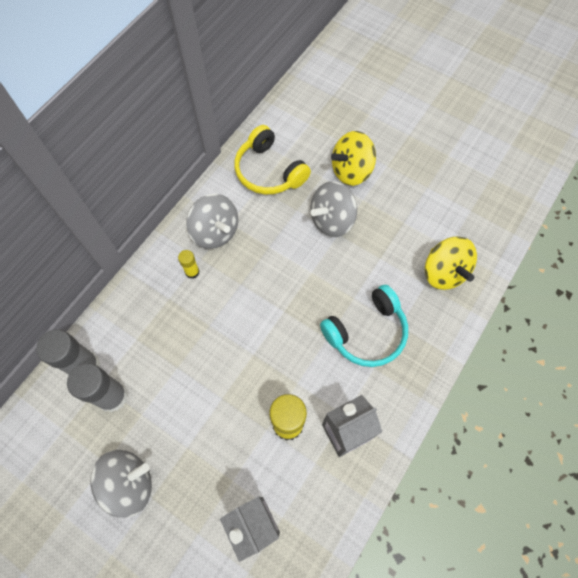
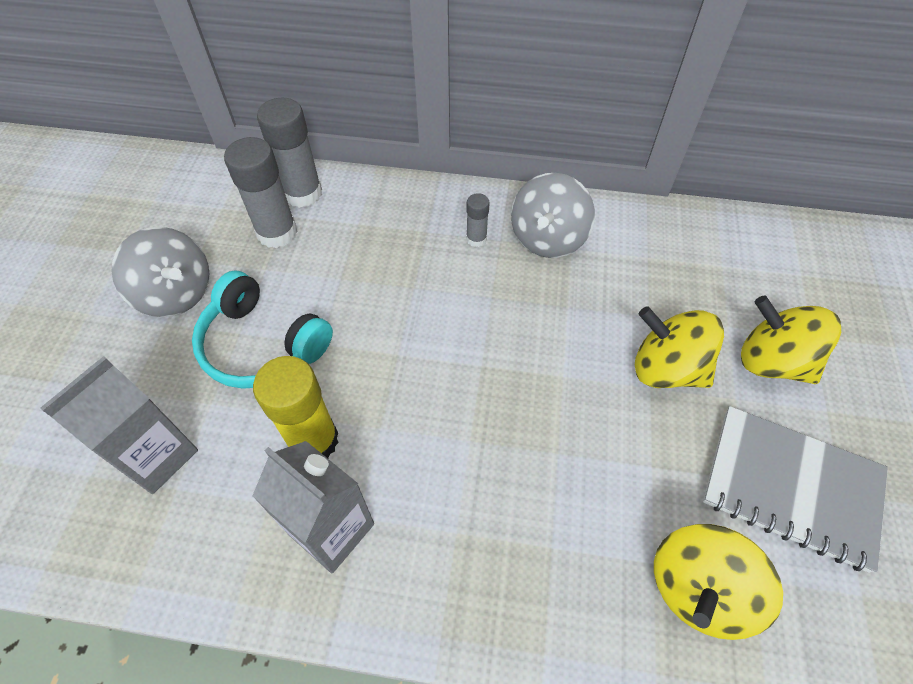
camera: 65 degrees right, 10 degrees down
yellow glue stick [178,250,200,279] -> grey glue stick [466,193,490,247]
yellow headphones [235,125,311,194] -> none
grey spinning top [310,181,357,237] -> yellow spinning top [635,306,724,388]
turquoise headphones [320,285,408,367] -> turquoise headphones moved to [192,271,333,389]
none -> grey notebook [703,406,888,573]

